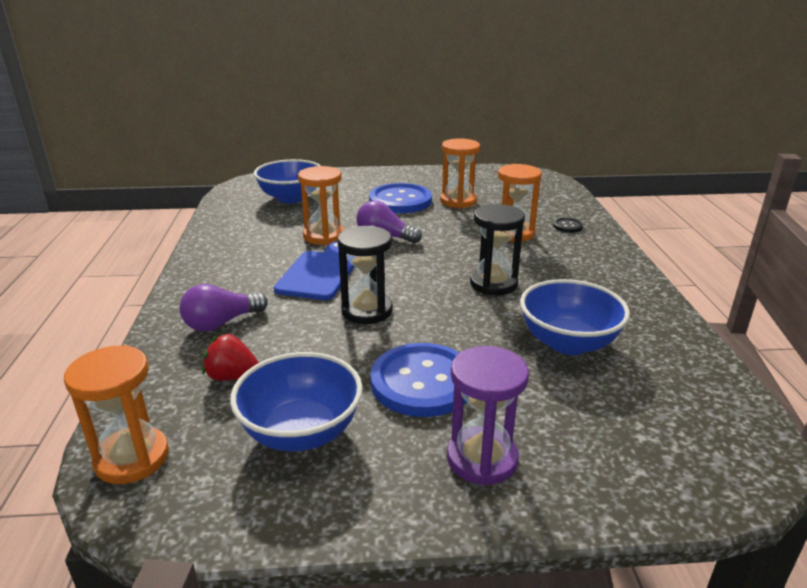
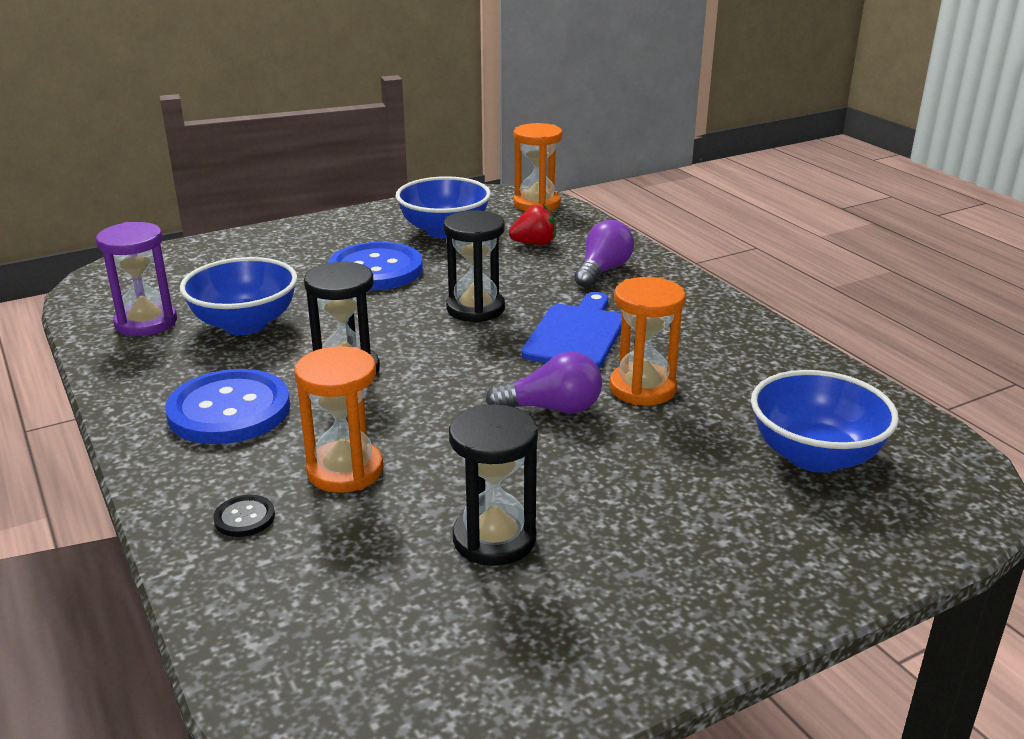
camera: 155 degrees right, 0 degrees up
blue cutting board [274,241,355,300] -> blue cutting board turned 150 degrees counterclockwise [521,292,622,368]
blue button [369,183,432,213] -> blue button moved to [165,369,290,444]
orange hourglass [440,138,480,208] -> black hourglass [449,404,538,566]
purple hourglass [447,346,529,486] -> purple hourglass moved to [96,222,177,336]

